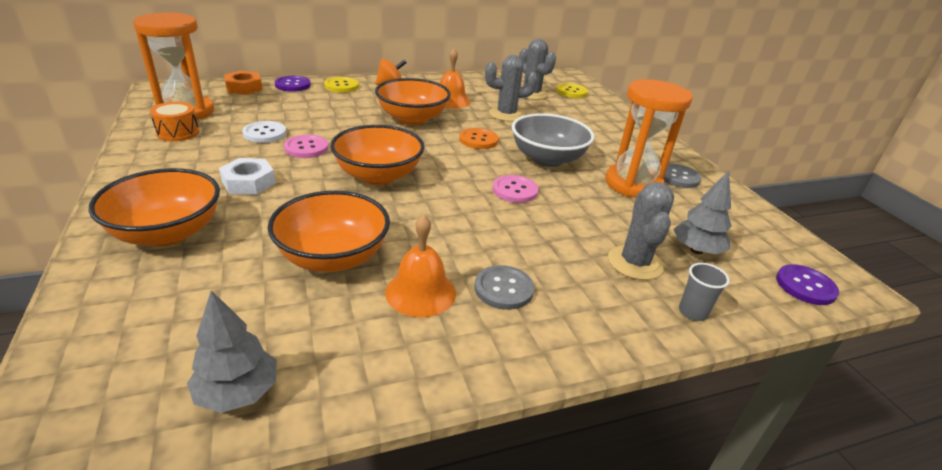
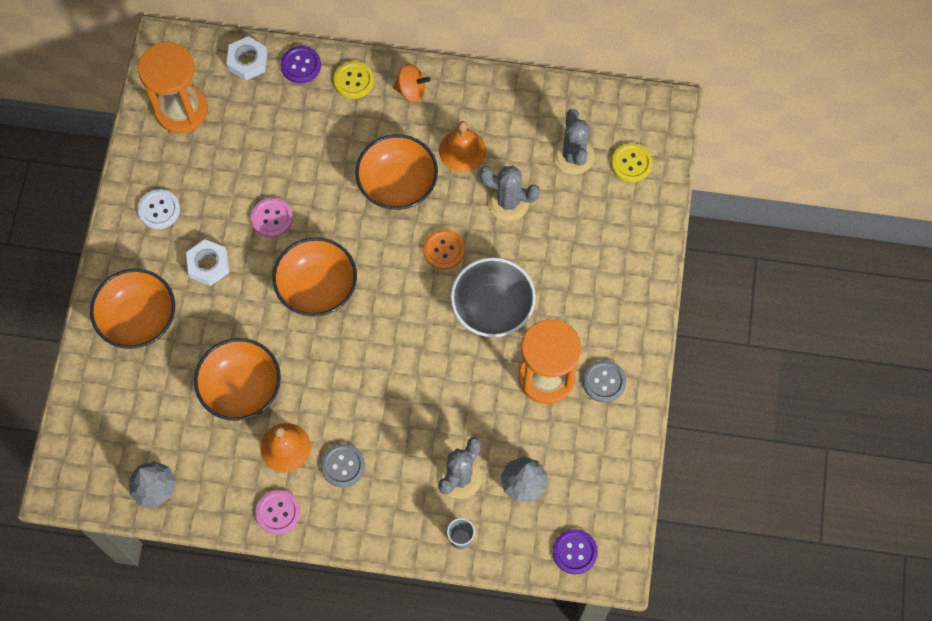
camera: 30 degrees right, 35 degrees up
orange drum [150,102,199,141] -> none
orange nut [224,71,263,95] -> white nut [227,36,268,81]
white button [242,121,286,143] -> white button moved to [138,189,180,229]
pink button [492,175,538,203] -> pink button moved to [255,490,300,535]

